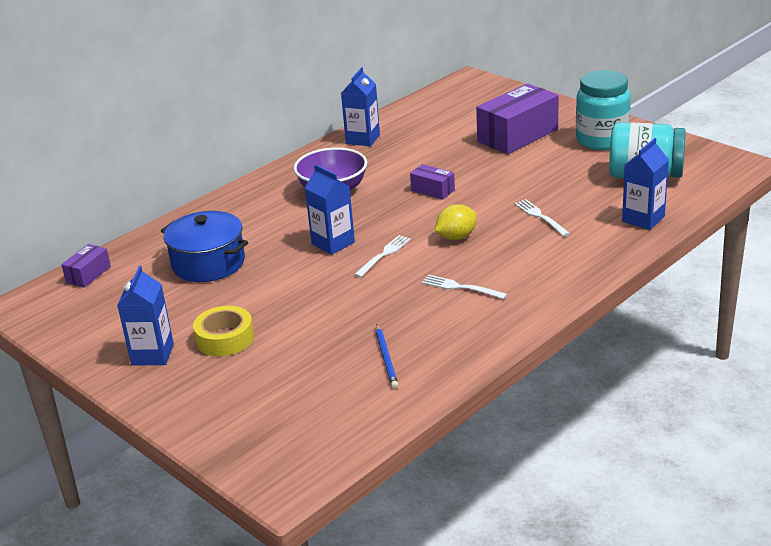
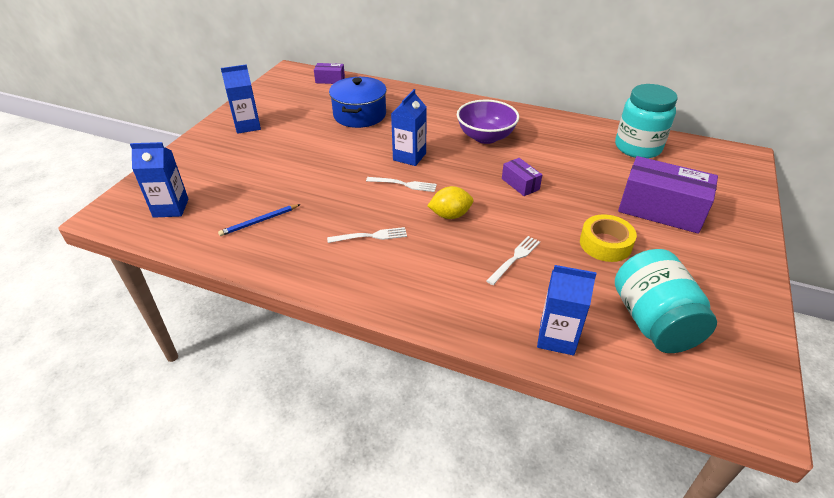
camera: 65 degrees right, 10 degrees up
yellow tape [193,306,254,356] -> yellow tape moved to [580,214,637,262]
blue carton [341,67,380,146] -> blue carton moved to [130,142,189,218]
purple box [410,164,455,200] -> purple box turned 45 degrees counterclockwise [502,158,542,196]
white fork [422,275,507,299] -> white fork turned 75 degrees clockwise [327,227,407,243]
yellow lemon [435,204,477,240] -> yellow lemon turned 45 degrees counterclockwise [427,186,473,219]
turquoise jar [576,70,631,150] -> turquoise jar moved to [615,84,677,158]

